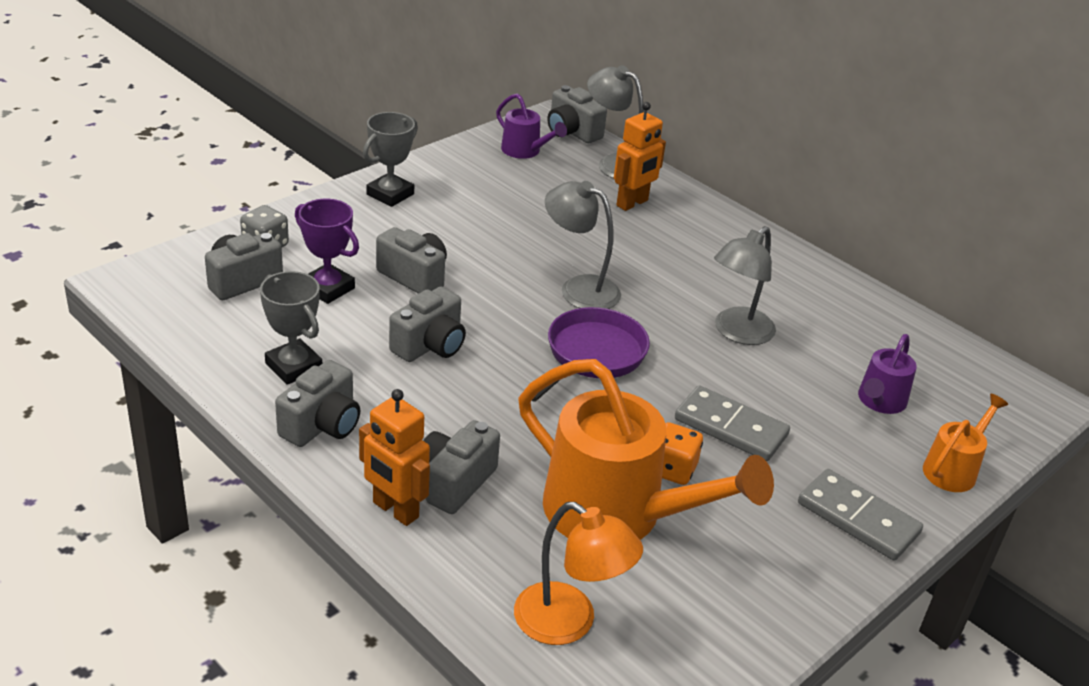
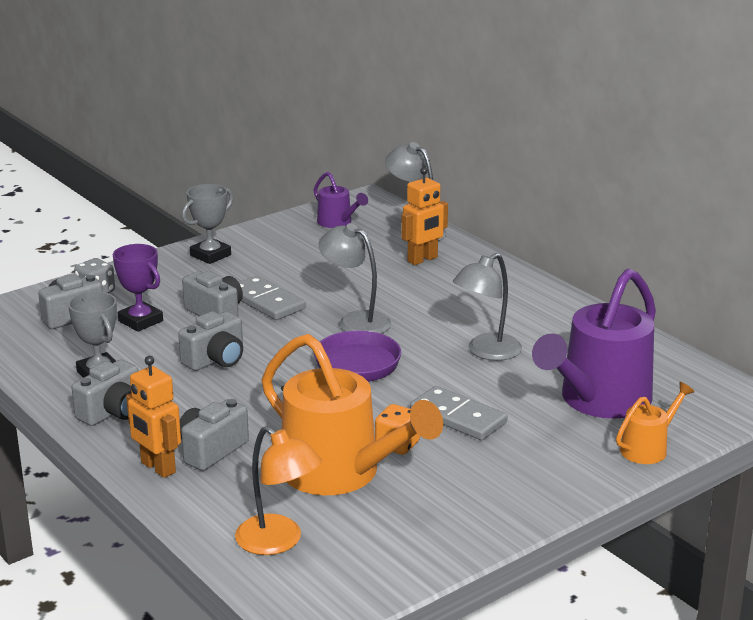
camera: 10 degrees right, 10 degrees down
grey camera [547,85,607,143] -> none
grey domino [798,469,923,561] -> grey domino moved to [239,276,306,320]
purple watering can [858,334,917,414] -> purple watering can [532,269,656,419], size x2.08

